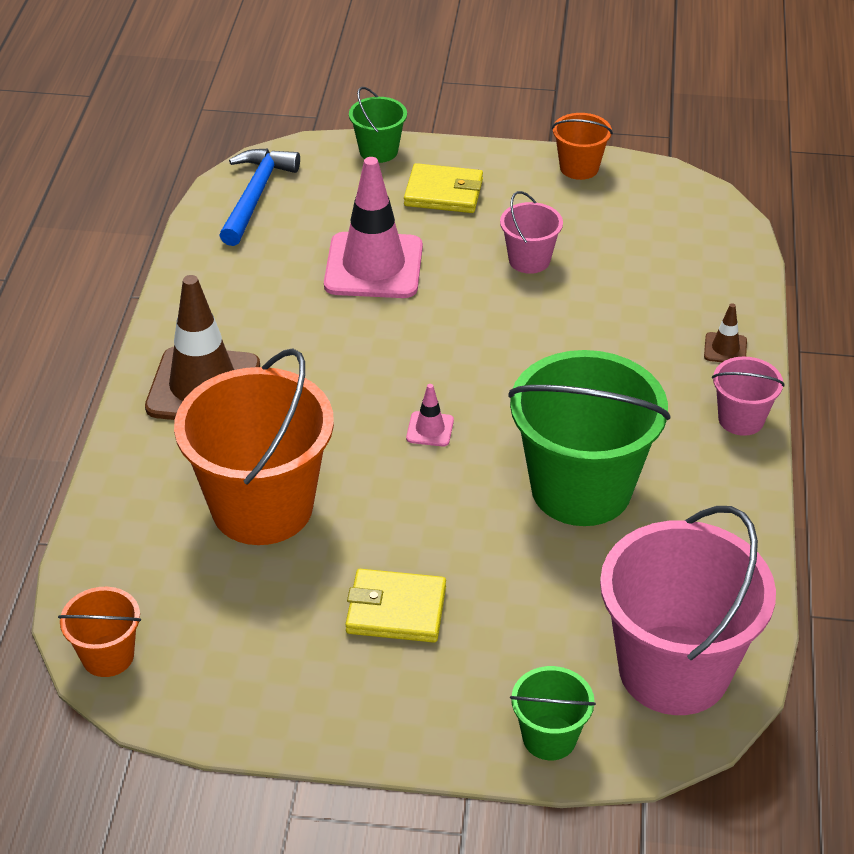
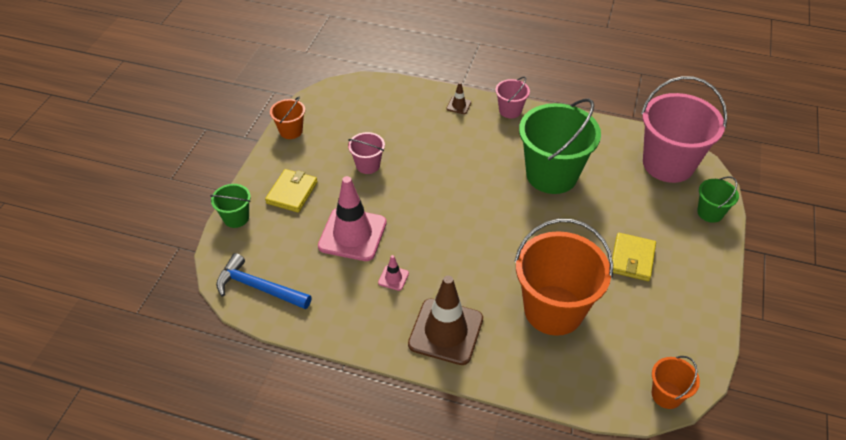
camera: 80 degrees left, 5 degrees up
pink traffic cone [406,384,454,447] -> pink traffic cone moved to [378,255,409,291]

